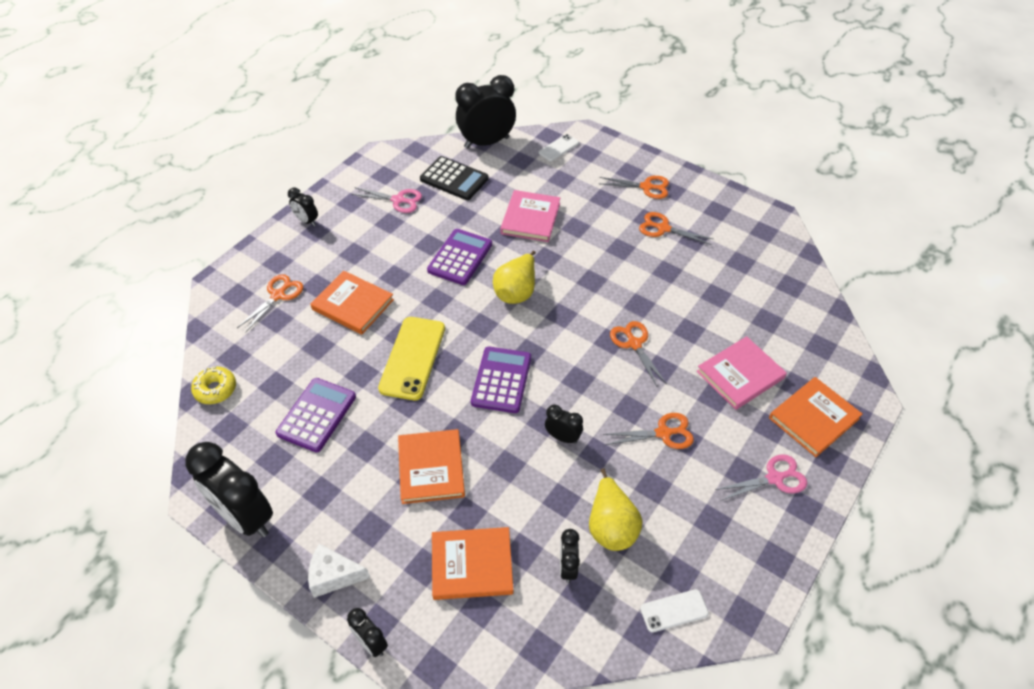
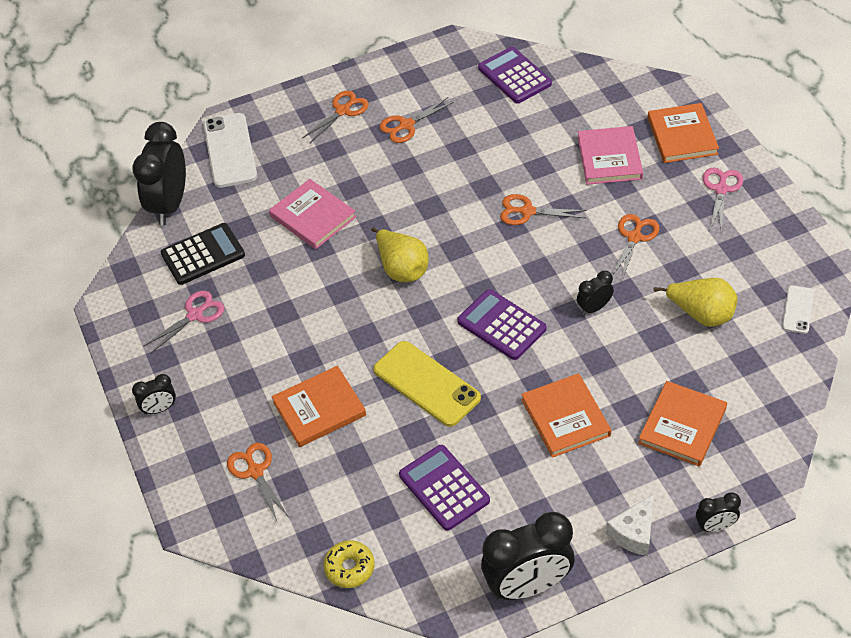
camera: 55 degrees left, 0 degrees up
orange book [398,429,465,504] -> orange book turned 45 degrees clockwise [521,373,611,458]
purple calculator [427,229,492,285] -> purple calculator moved to [478,47,552,104]
white phone [539,134,579,161] -> white phone [203,113,257,188], size x1.88
black clock [560,529,580,583] -> none

